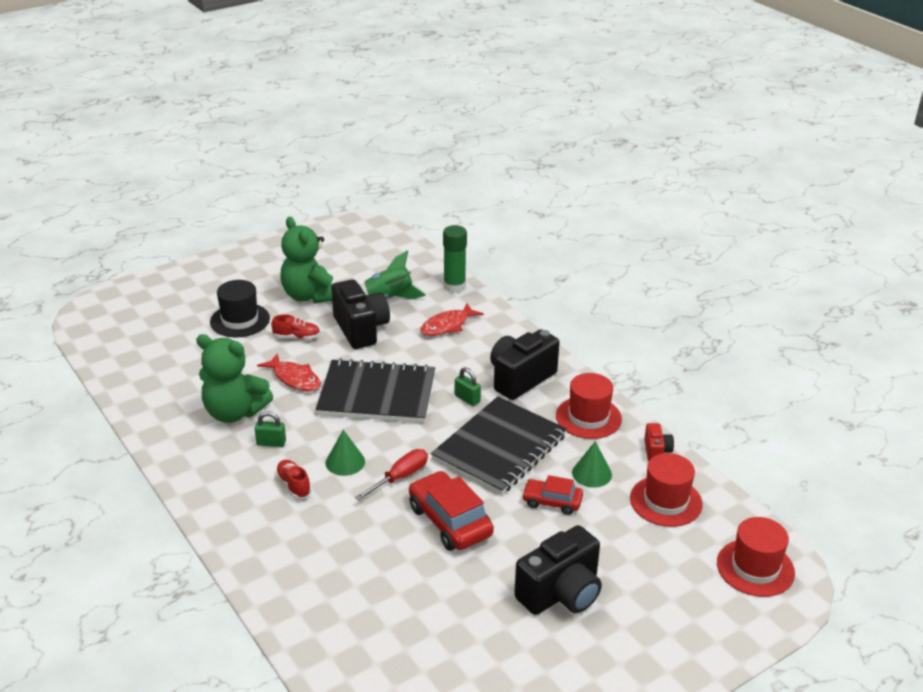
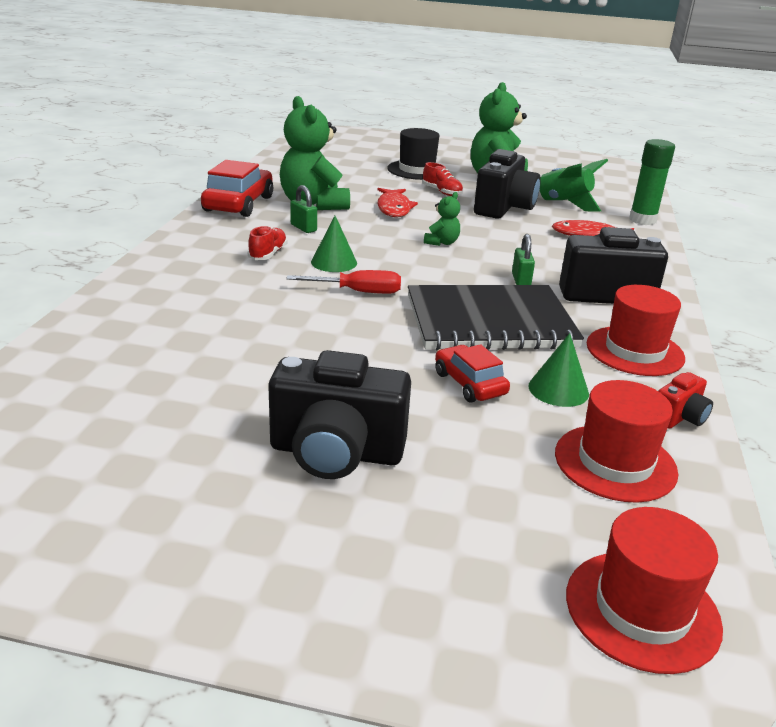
camera: 45 degrees right, 5 degrees down
black notebook [316,358,435,423] -> green teddy bear [424,192,460,246]
red car [409,471,494,551] -> red car moved to [201,160,273,217]

